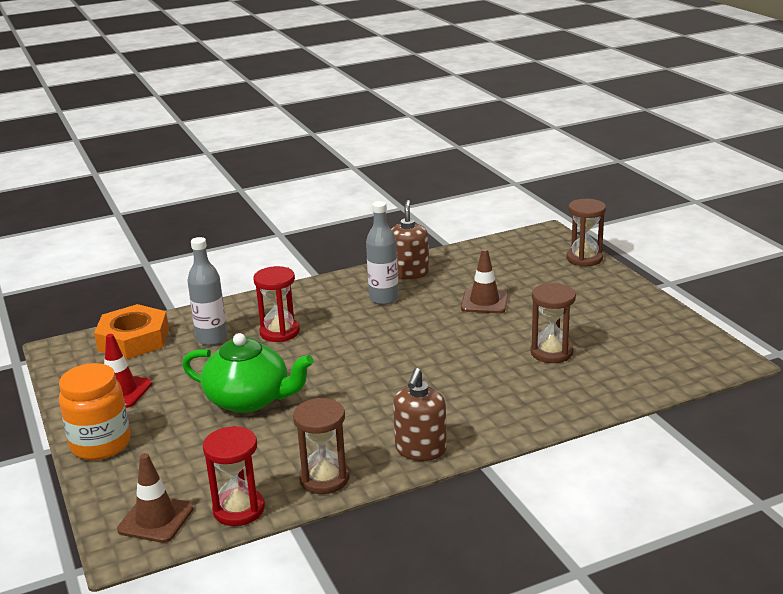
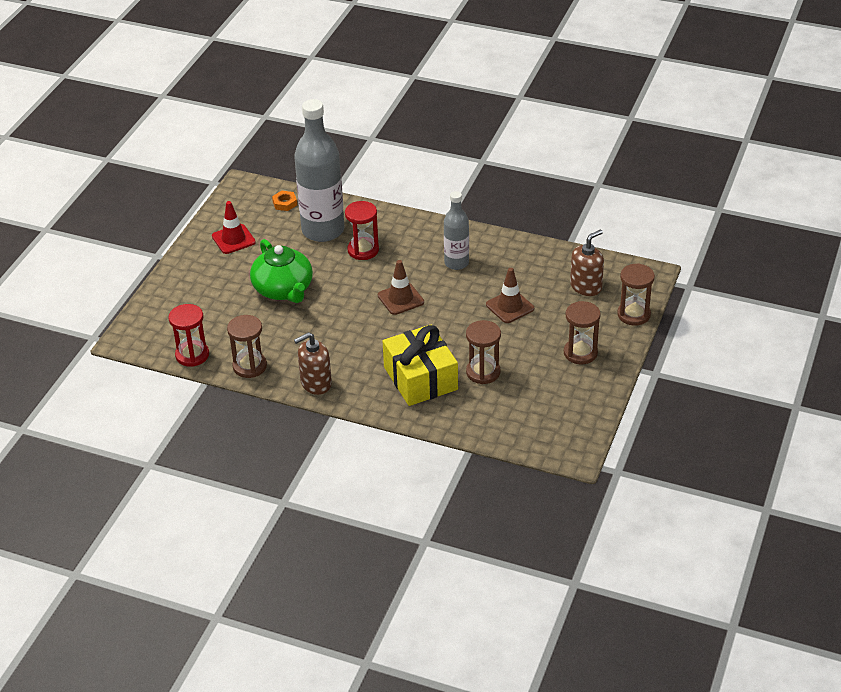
camera: 45 degrees right, 15 degrees up
orange jar [59,363,131,460] -> none
orange nut [94,304,169,359] -> orange nut [272,190,297,211], size x0.46
brown traffic cone [117,453,194,543] -> brown traffic cone moved to [378,260,424,315]
grey bottle [187,237,227,346] -> grey bottle [294,99,344,242], size x1.79
brown soap dispenser [391,200,429,279] -> brown soap dispenser moved to [570,230,604,296]
none -> yellow gift [383,325,458,406]
none -> brown hourglass [564,301,601,364]

